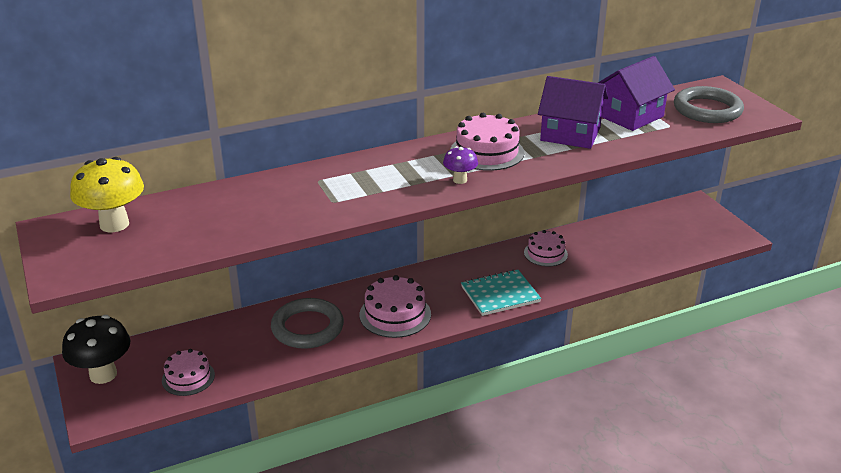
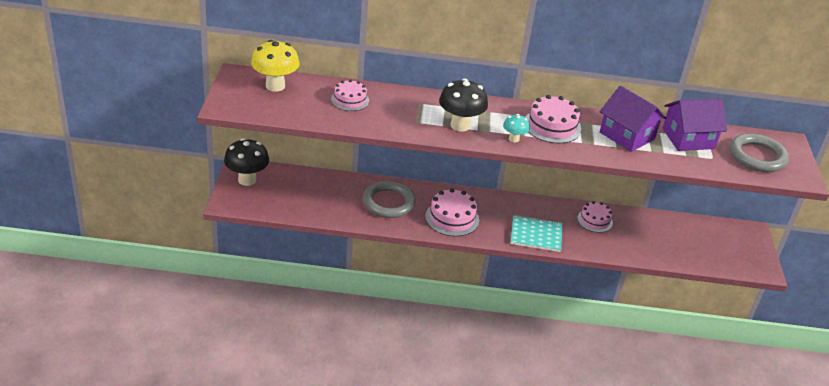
camera: 25 degrees right, 5 degrees up
pink cake [162,349,215,396] -> pink cake moved to [331,79,369,111]
purple mushroom [443,146,478,184] -> turquoise mushroom [503,114,530,142]
none -> black mushroom [439,78,488,132]

